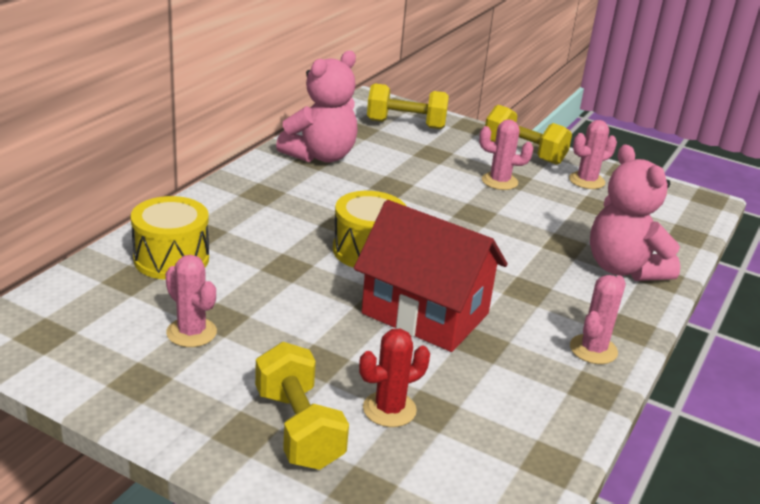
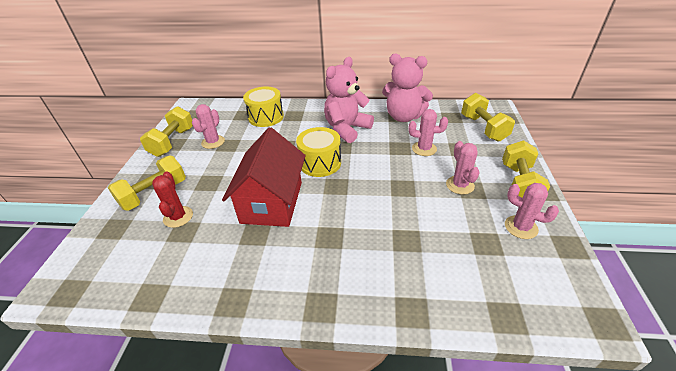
camera: 70 degrees right, 10 degrees up
red cactus [359,329,430,427] -> red cactus turned 45 degrees clockwise [152,171,193,228]
pink cactus [570,275,626,364] -> pink cactus moved to [409,109,448,156]
pink teddy bear [590,144,680,281] -> pink teddy bear moved to [324,57,374,143]
none -> yellow dumbbell [140,106,193,157]

